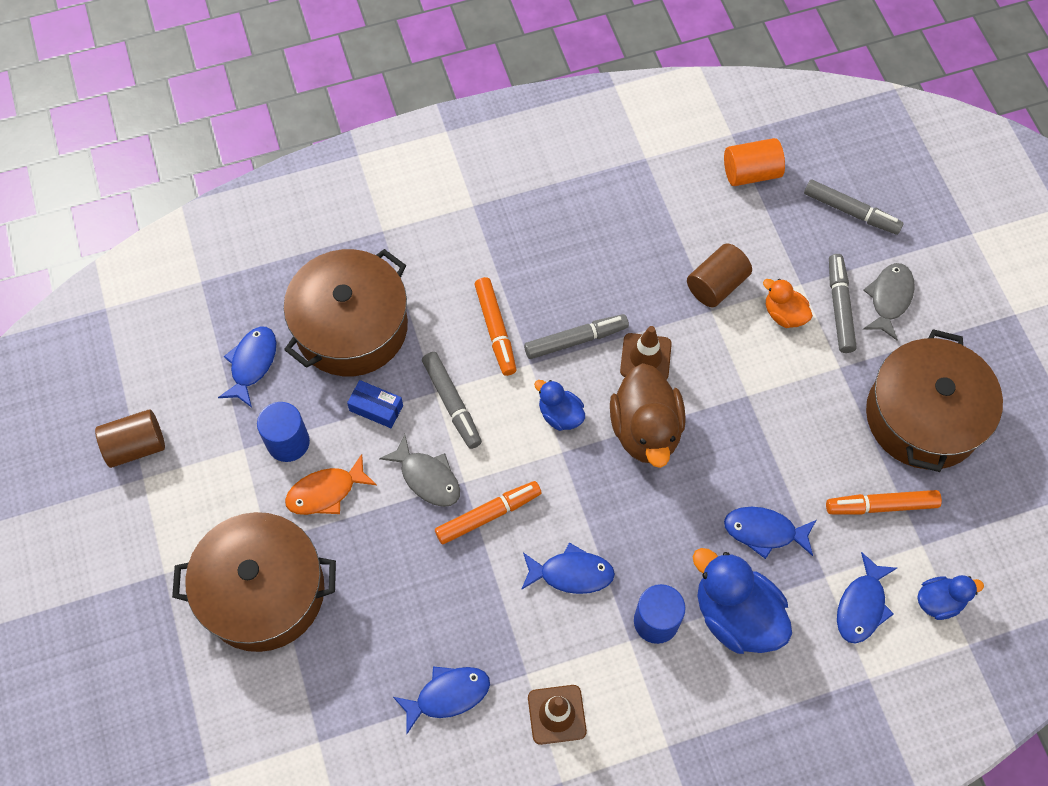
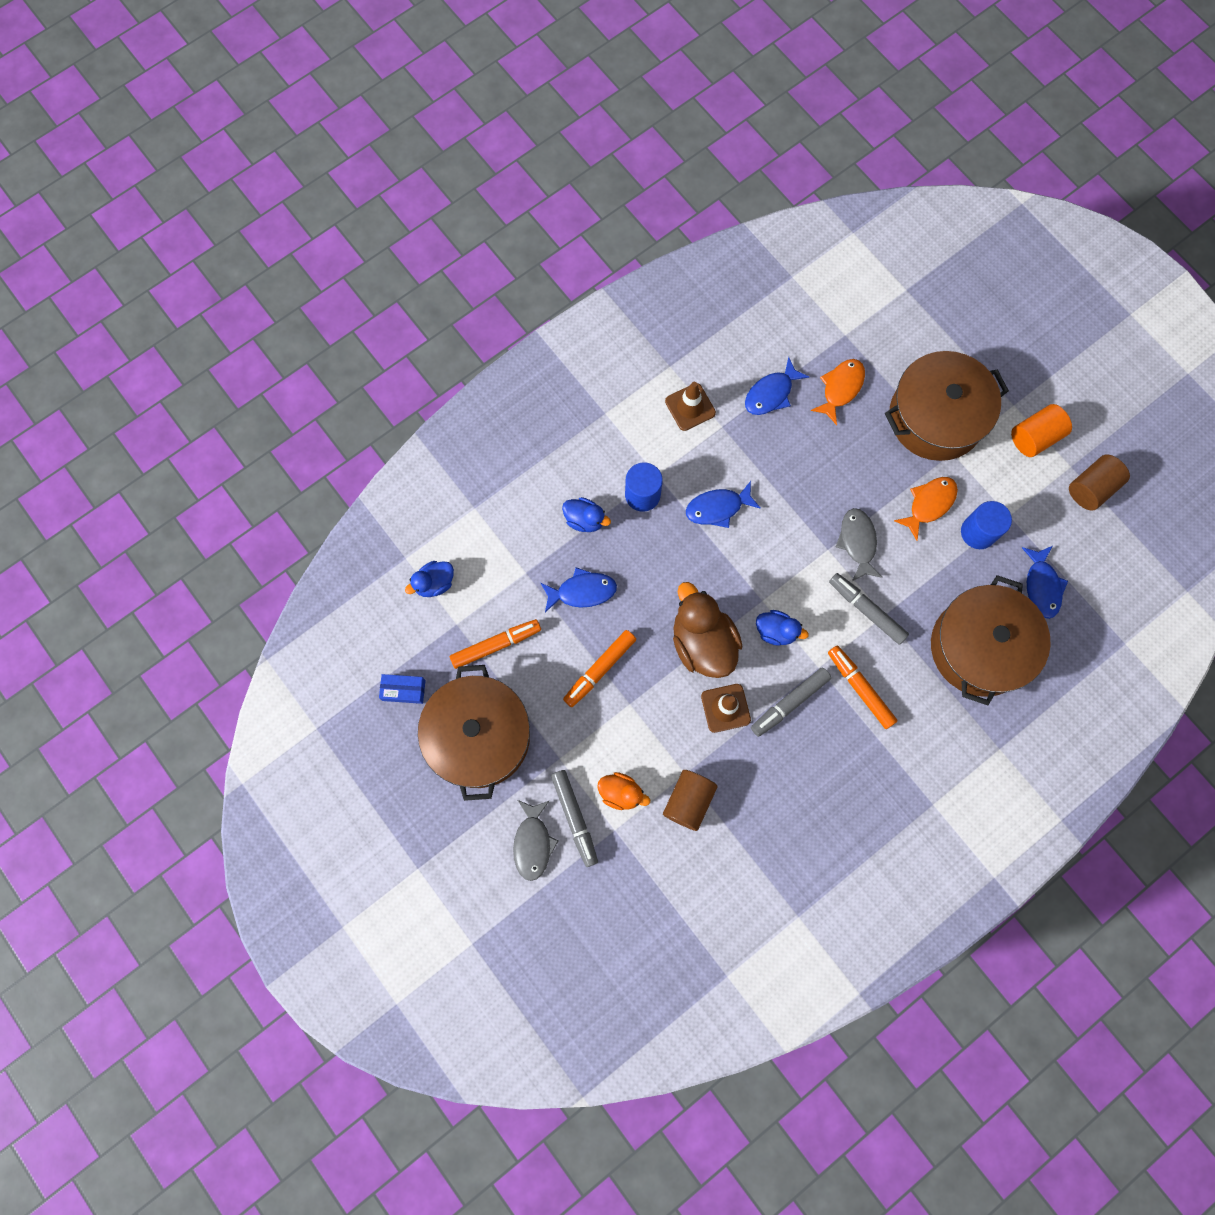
camera: 160 degrees right, 10 degrees up
blue box [347,380,403,428] -> blue box moved to [379,674,426,704]
grey fish [379,434,460,507] -> grey fish turned 60 degrees clockwise [836,508,882,581]
orange marker [435,481,541,544] -> orange marker moved to [563,630,636,707]
blue duck [692,548,792,654] -> blue duck [562,497,611,532], size x0.54
orange cylinder [724,138,785,186] -> orange cylinder moved to [1011,404,1072,457]
grey marker [804,180,904,235] -> none
blue fish [837,552,897,644] -> none
none -> orange fish [811,359,865,425]

